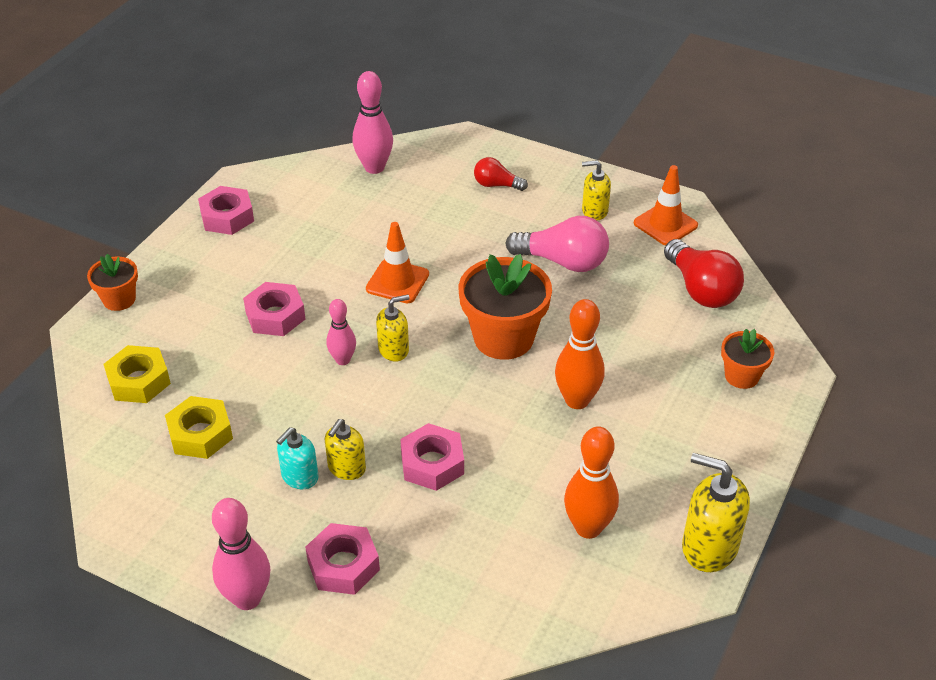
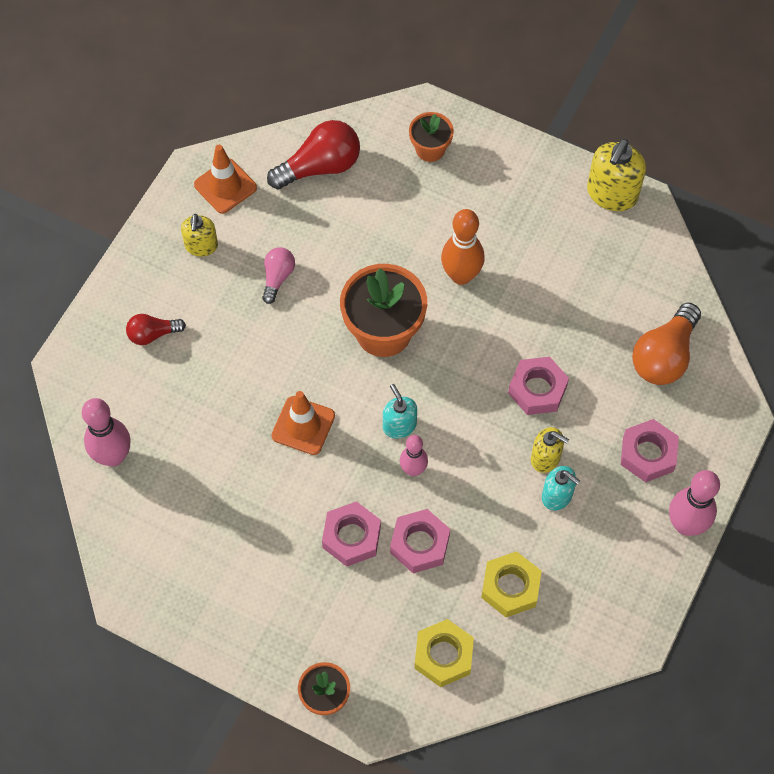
camera: 90 degrees left, 20 degrees up
pink nut [198,186,254,235] -> pink nut moved to [390,509,450,573]
yellow soap dispenser [376,295,410,362] -> turquoise soap dispenser [383,384,417,439]
red light bulb [474,157,528,191] -> red light bulb turned 60 degrees clockwise [126,314,186,345]
pink light bulb [505,216,609,272] -> pink light bulb [262,247,295,304], size x0.57
orange bowling pin [564,426,619,539] -> none
none -> orange light bulb [632,303,701,385]

